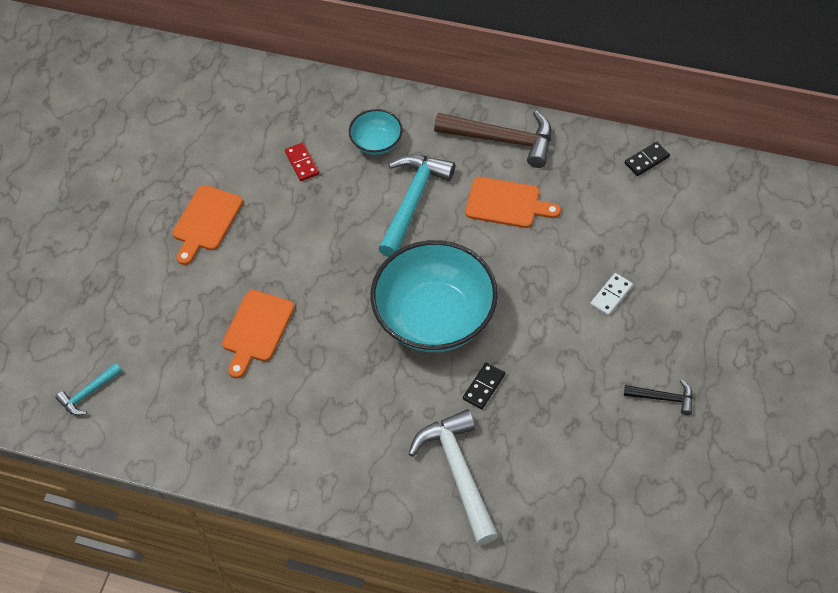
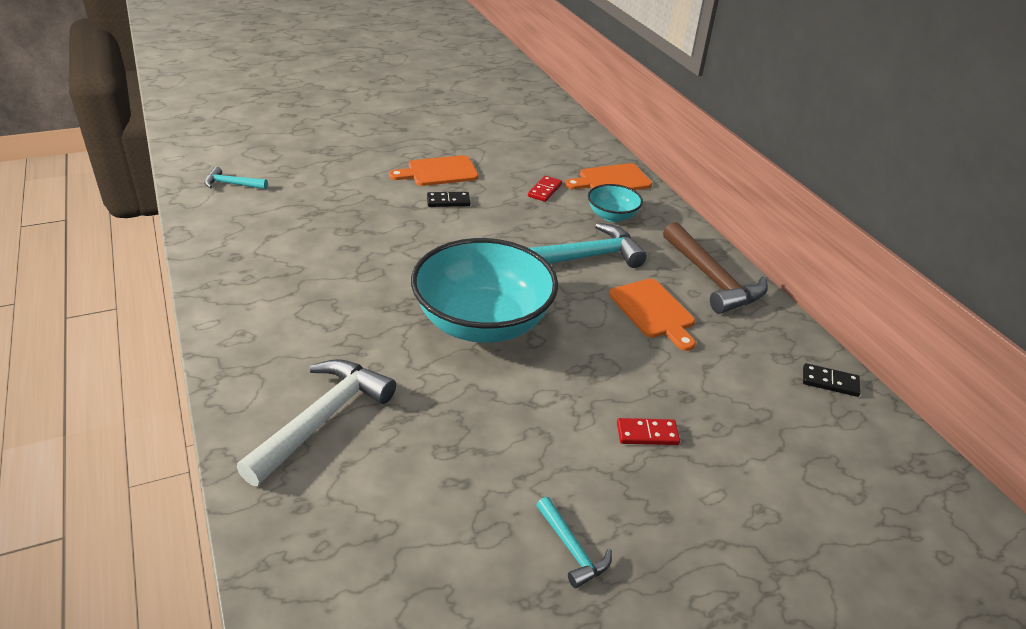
camera: 45 degrees right, 20 degrees down
orange cutting board [222,290,294,378] -> orange cutting board moved to [565,163,652,190]
black domino [463,362,505,409] -> black domino moved to [427,192,470,207]
white domino [590,273,633,316] -> red domino [617,418,680,445]
black hammer [624,379,693,415] -> turquoise hammer [536,497,612,588]

